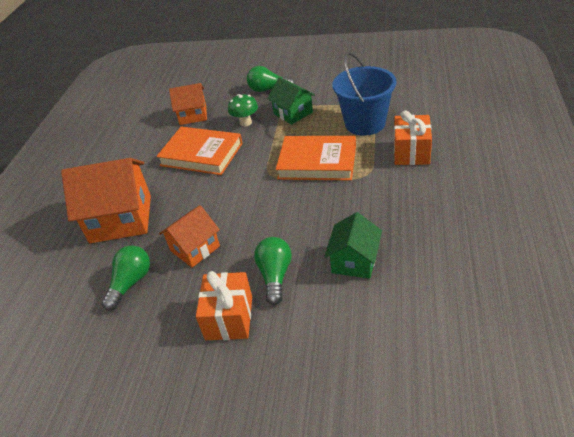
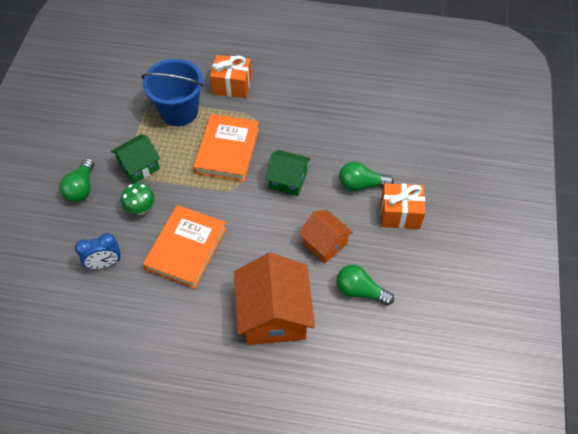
camera: 95 degrees left, 15 degrees up
orange house [169,83,207,125] -> blue clock [75,233,121,269]
green house [324,212,382,279] -> green house moved to [266,150,311,196]

